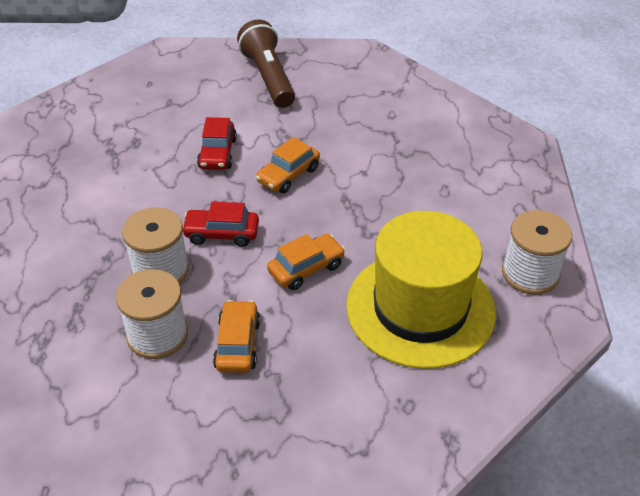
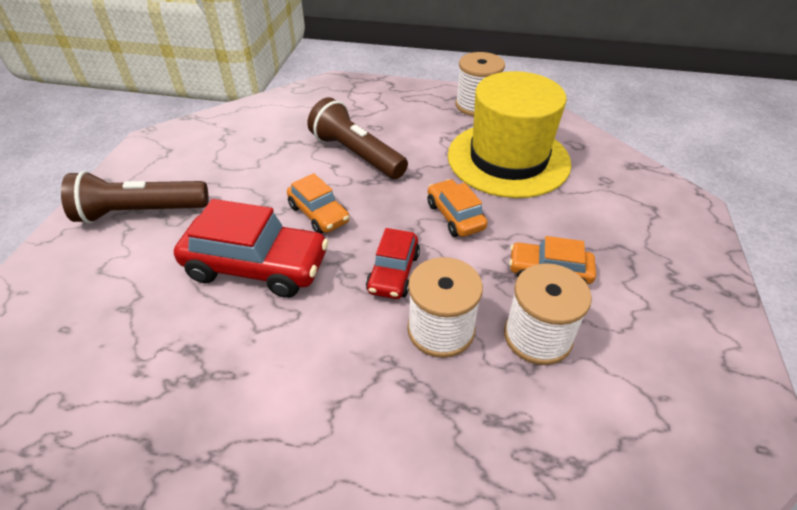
camera: 80 degrees left, 0 degrees up
red car [197,117,237,170] -> red car [174,199,329,298], size x1.73
none -> brown flashlight [308,97,408,179]

